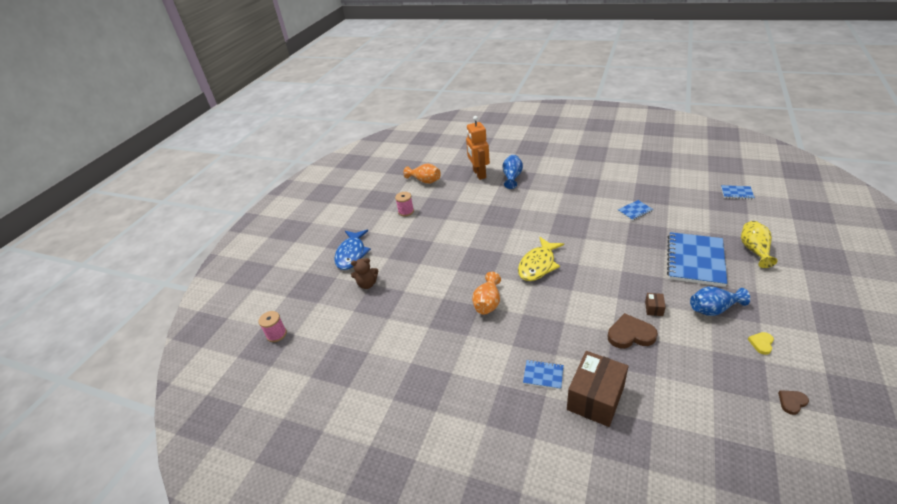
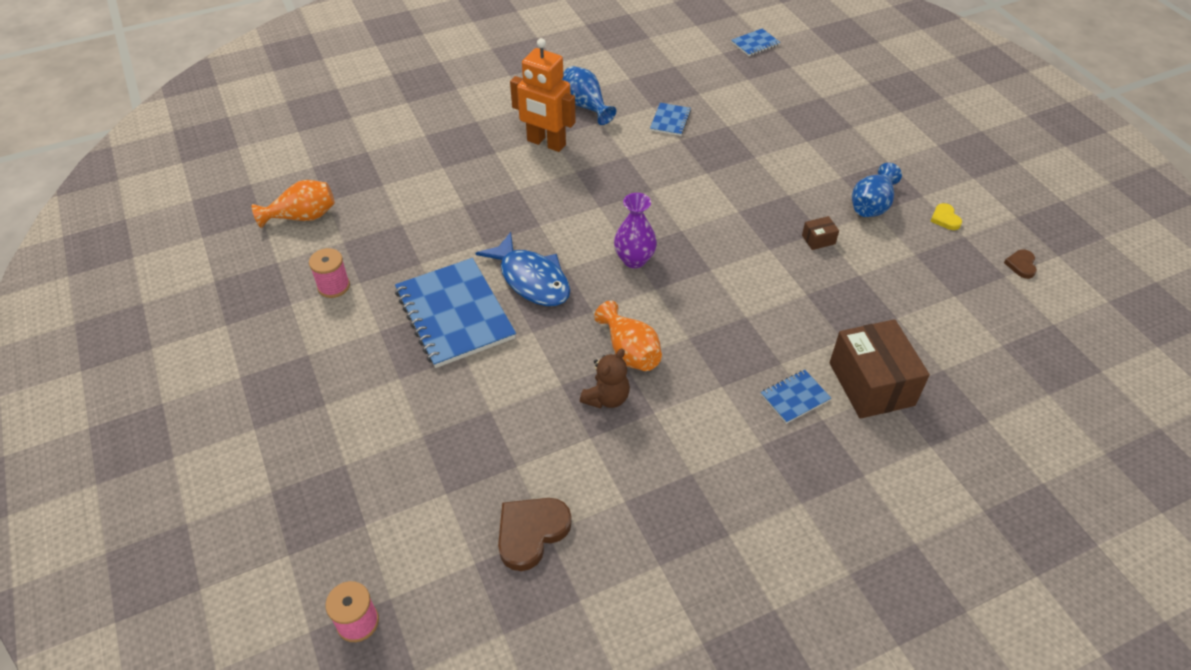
camera: 50 degrees left, 10 degrees up
blue fish [334,230,371,270] -> blue fish moved to [475,232,570,306]
brown teddy bear [351,258,378,289] -> brown teddy bear moved to [580,348,630,409]
orange robot [466,116,490,180] -> orange robot moved to [510,38,576,152]
blue vase [502,155,523,189] -> blue vase moved to [562,66,616,125]
yellow fish [518,237,564,281] -> purple vase [614,193,657,268]
brown heart [608,313,658,349] -> brown heart moved to [498,498,572,571]
brown box [645,293,666,316] -> brown box turned 75 degrees counterclockwise [802,216,839,250]
blue notebook [667,232,728,287] -> blue notebook moved to [395,258,516,368]
yellow vase [741,221,778,268] -> none

